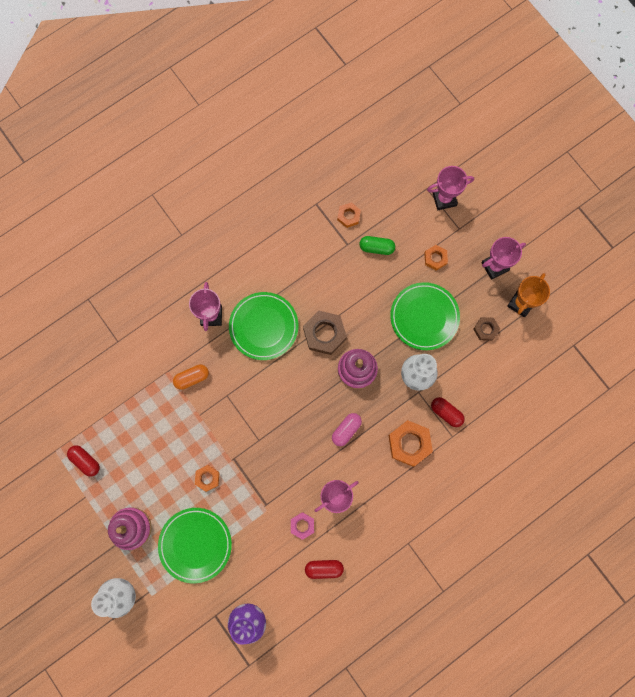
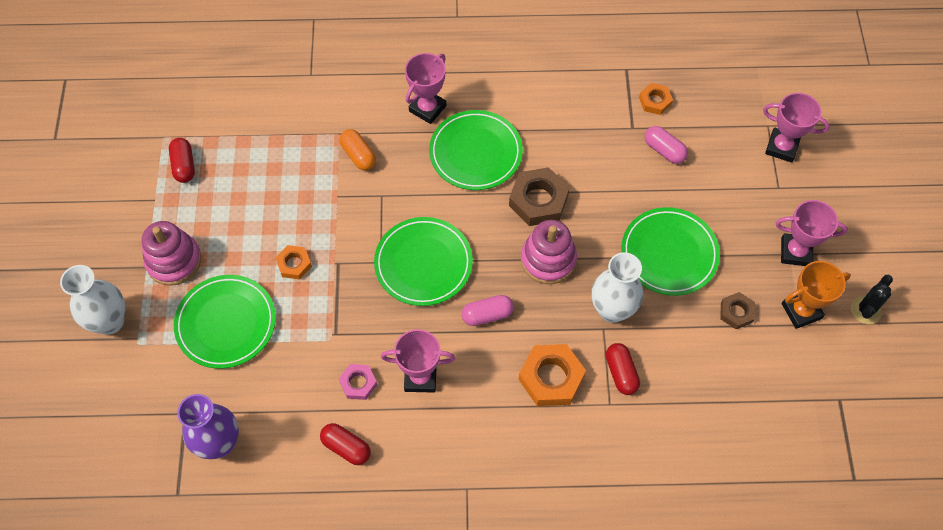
camera: 35 degrees right, 15 degrees down
orange capsule [173,365,209,390] -> orange capsule turned 45 degrees clockwise [339,129,376,170]
green capsule [360,236,395,255] -> pink capsule [644,126,688,164]
orange nut [424,245,448,271] -> none
none -> green plate [374,217,473,306]
none -> black cactus [851,275,893,324]

